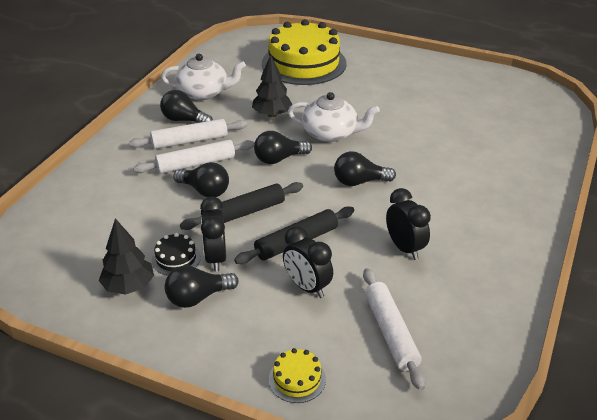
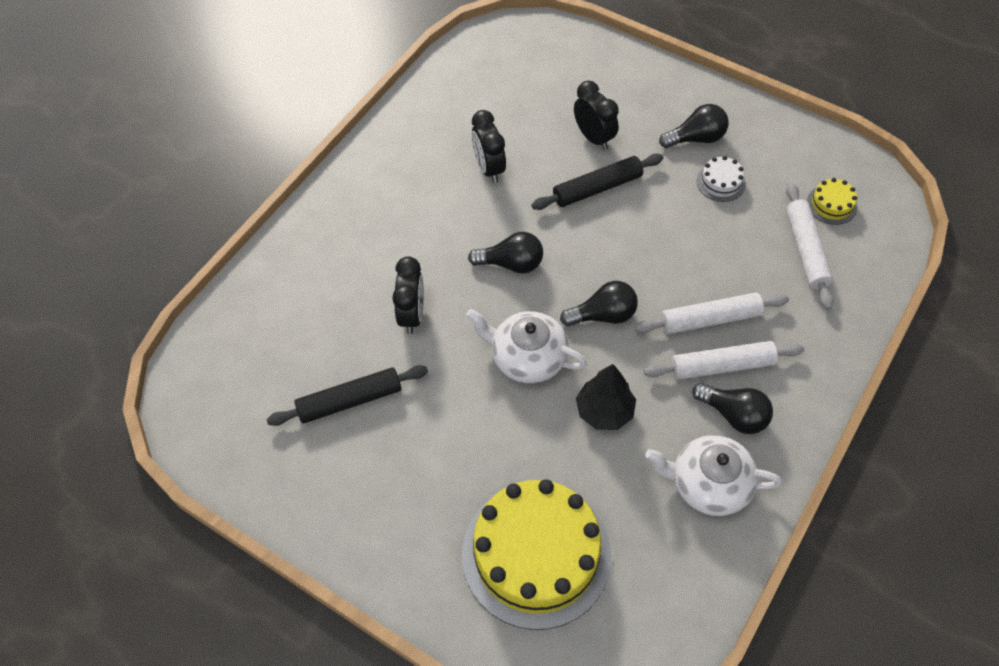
camera: 170 degrees left, 20 degrees up
black tree [99,218,154,295] -> none
black cake [152,233,201,275] -> white cake [697,156,746,202]
black light bulb [173,162,229,197] -> none
black rolling pin [180,182,303,230] -> black rolling pin moved to [267,365,428,426]
black clock [200,196,226,272] -> black clock moved to [392,256,424,334]
yellow cake [269,348,326,403] -> yellow cake moved to [807,178,858,225]
white rolling pin [363,268,425,390] -> white rolling pin moved to [786,182,834,310]

